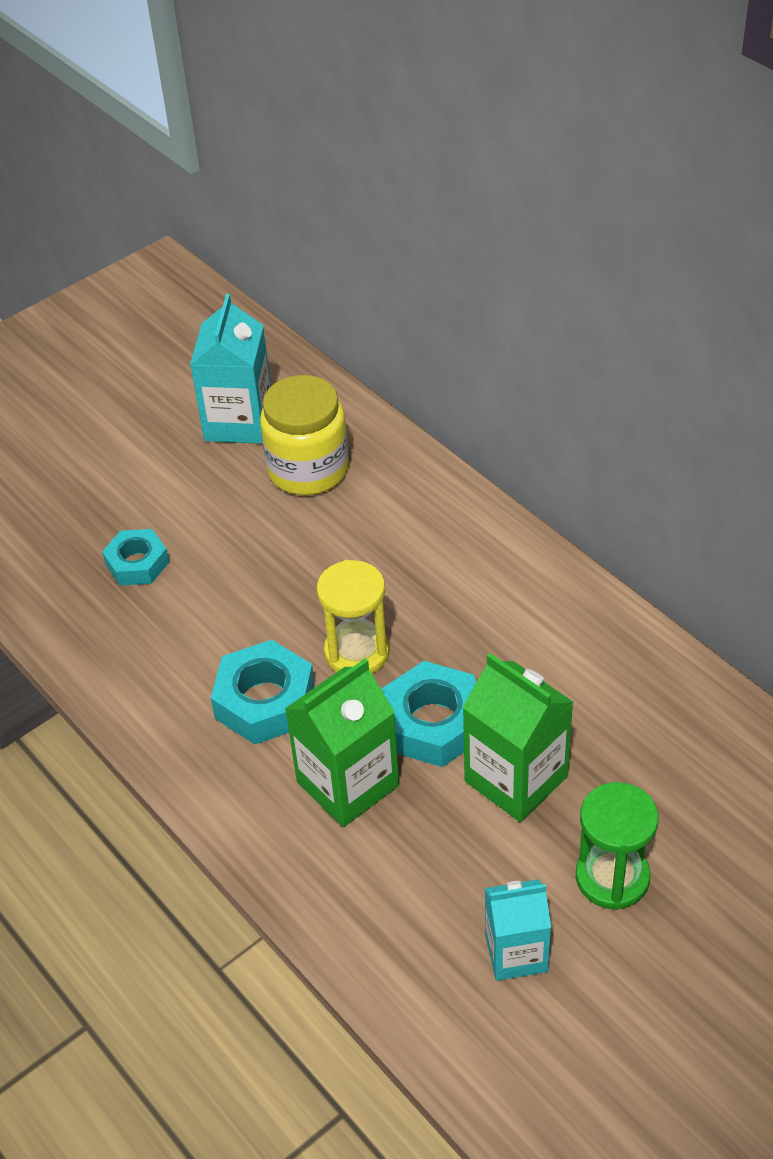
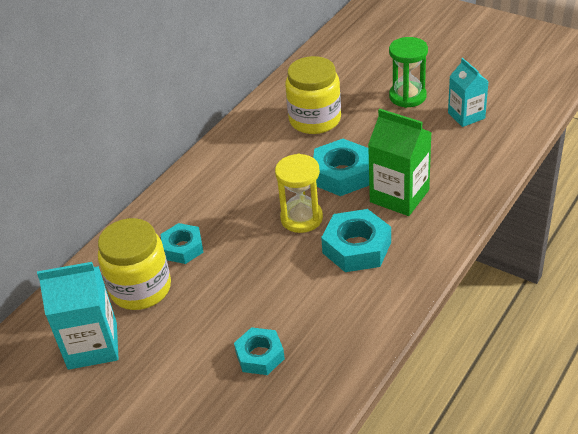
camera: 105 degrees left, 5 degrees down
green carton [462,653,573,822] -> none
none -> turquoise nut [161,223,204,264]
none -> yellow jar [285,56,341,134]

